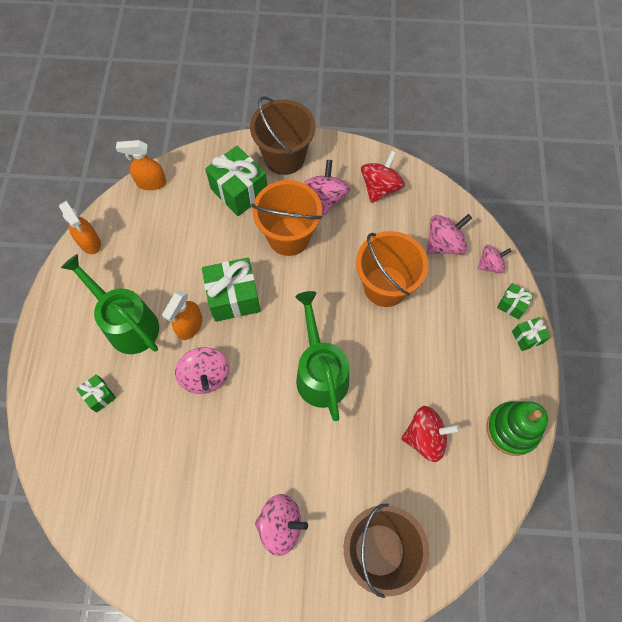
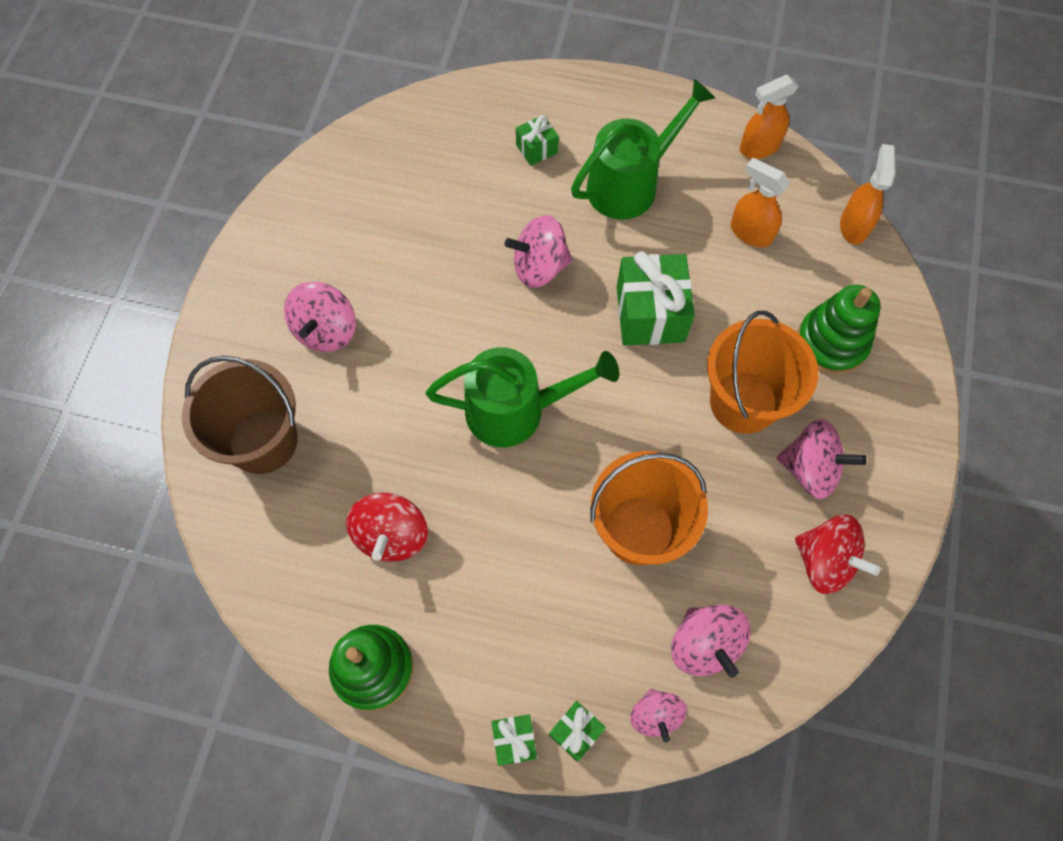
camera: 100 degrees right, 0 degrees up
orange spray bottle [162,290,202,340] -> orange spray bottle moved to [731,158,790,247]
green gift [205,146,267,216] -> green stacking toy [797,285,881,375]
brown bucket [250,96,315,175] -> none

